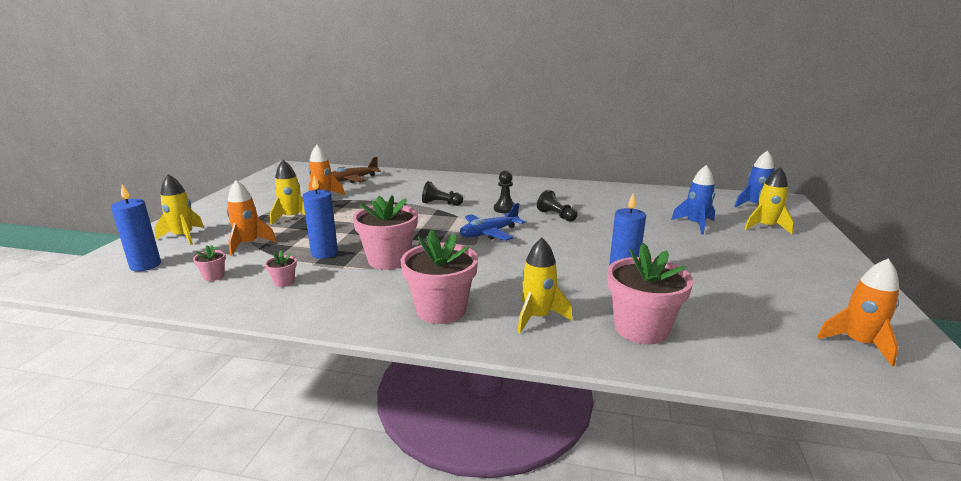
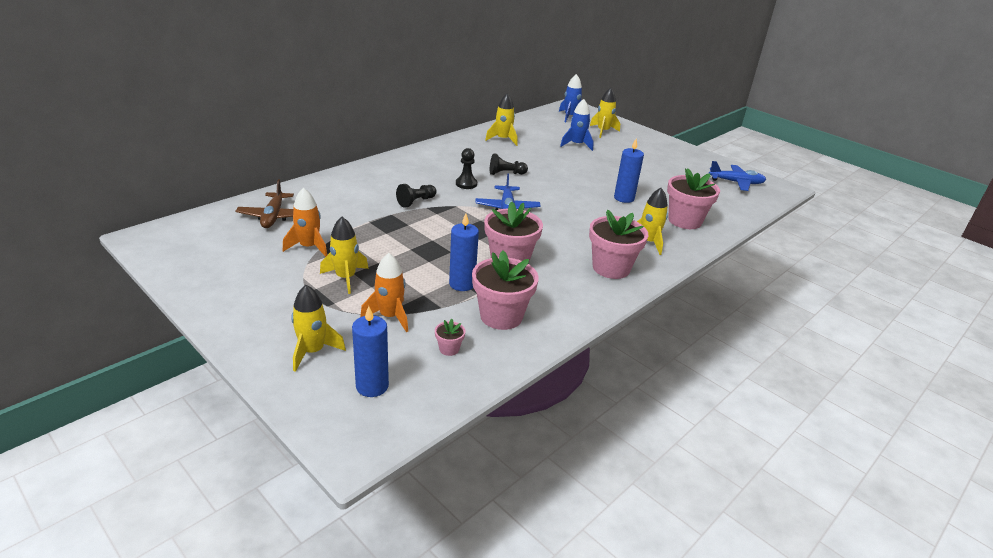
camera: 60 degrees left, 10 degrees up
pink flower pot [265,250,297,287] -> pink flower pot [472,251,539,330], size x2.28
orange rocket [817,258,899,366] -> blue plane [709,161,766,191]
none -> yellow rocket [485,93,518,146]

